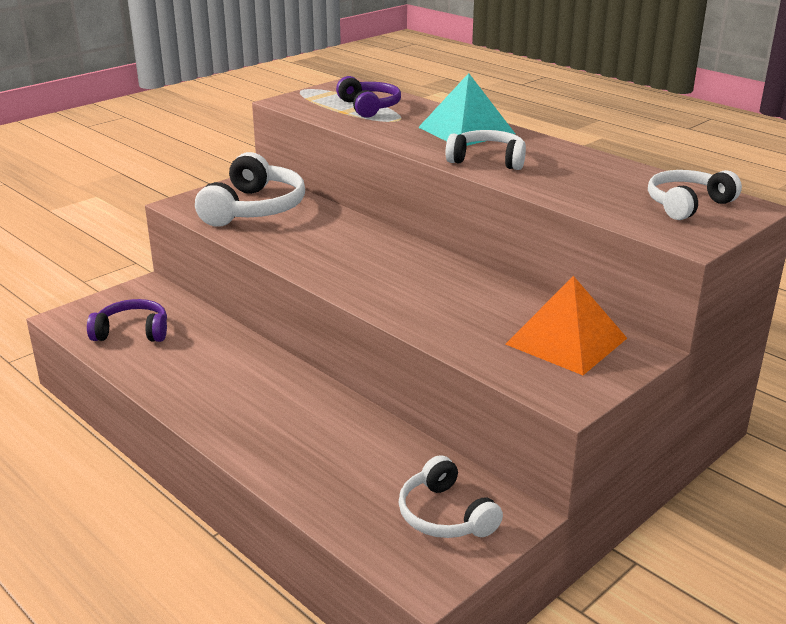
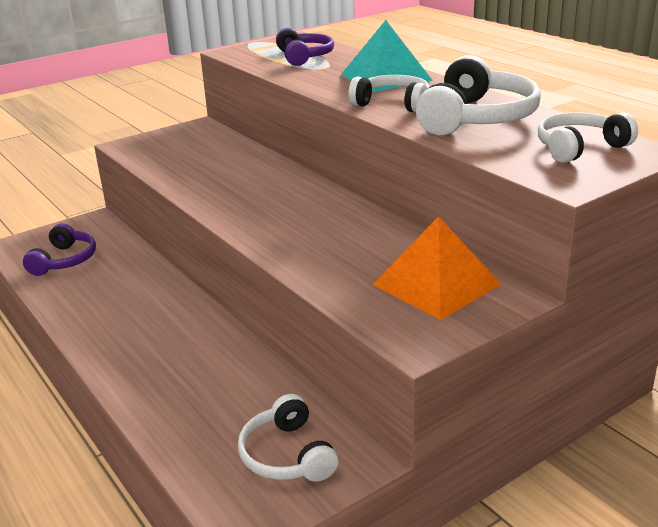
camera: 10 degrees right, 0 degrees up
purple headphones [87,299,167,342] -> purple headphones turned 90 degrees clockwise [23,223,96,276]
white headphones [195,152,305,227] -> white headphones moved to [416,55,541,135]

